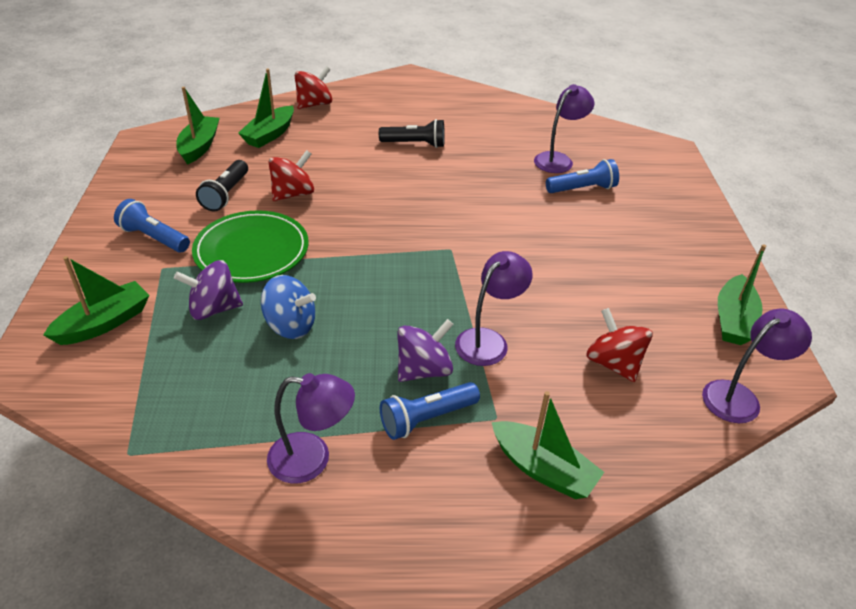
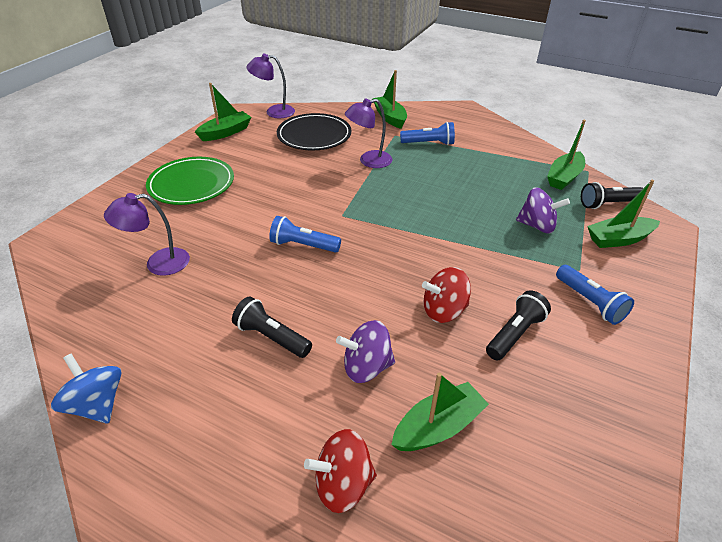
camera: 150 degrees left, 0 degrees up
green boat [176,87,220,165] -> green boat moved to [547,120,586,190]
green plate [192,210,309,283] -> green plate moved to [146,157,234,205]
blue spinning top [261,275,316,339] -> blue spinning top moved to [51,353,121,423]
purple lamp [267,373,355,483] -> none
purple spinning top [397,319,454,382] -> purple spinning top moved to [336,320,395,383]
blue flashlight [546,159,619,193] -> blue flashlight moved to [269,216,341,253]
red spinning top [586,308,653,382] -> black plate [277,113,351,150]
none -> black flashlight [581,182,643,209]

